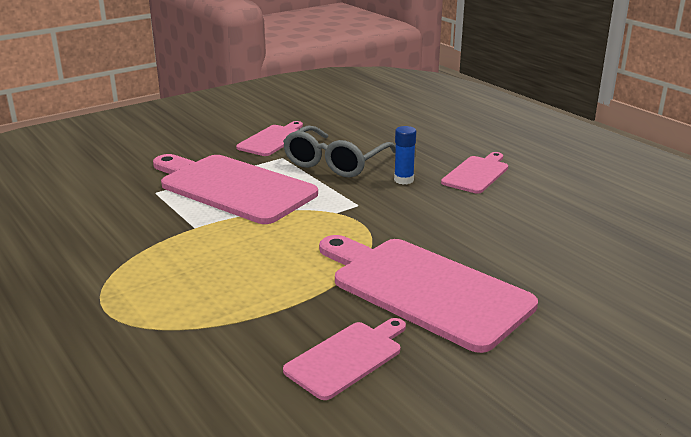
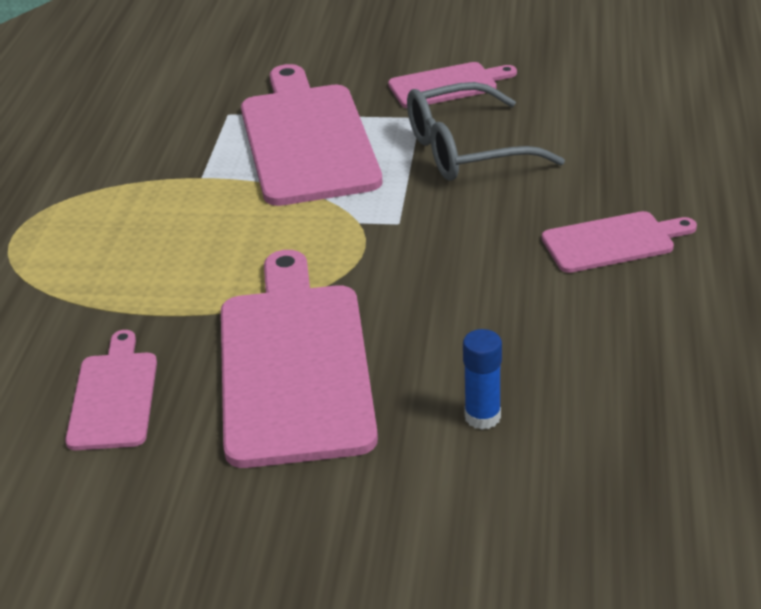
camera: 45 degrees right, 10 degrees up
pink cutting board [283,318,406,400] -> pink cutting board turned 90 degrees counterclockwise [65,330,157,450]
blue glue stick [394,126,416,184] -> blue glue stick moved to [463,329,502,430]

